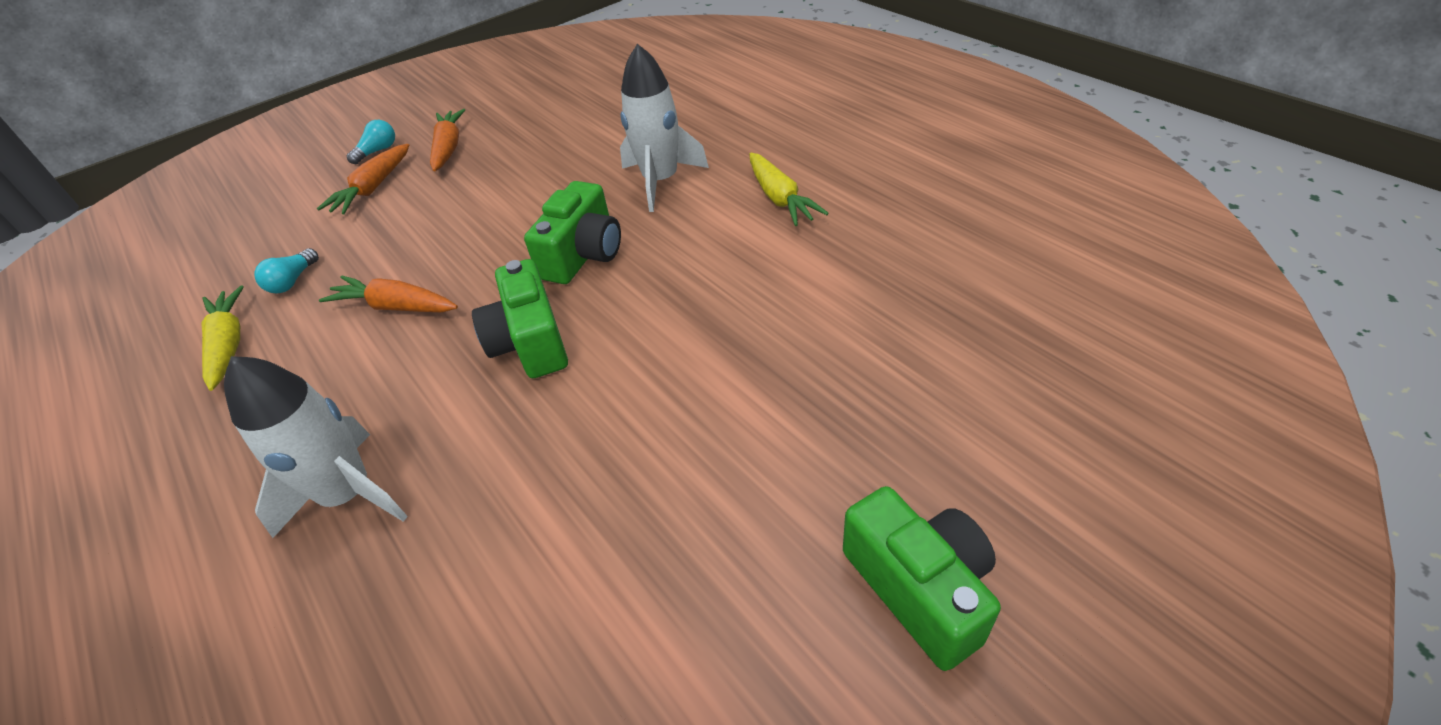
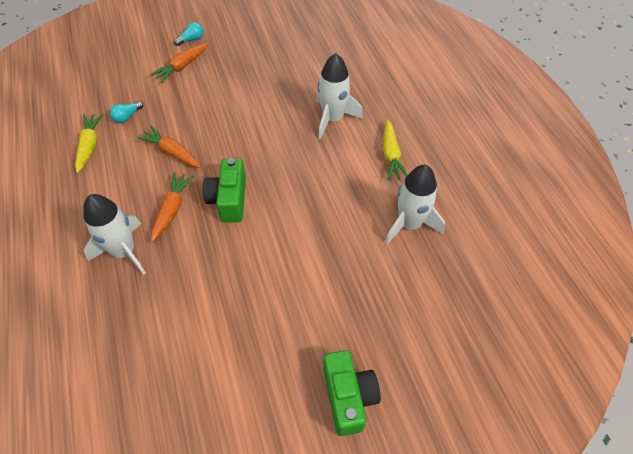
camera: 15 degrees right, 10 degrees up
orange carrot [430,109,465,171] -> orange carrot moved to [151,172,194,242]
green camera [524,181,621,284] -> none
none -> white rocket [385,165,445,245]

